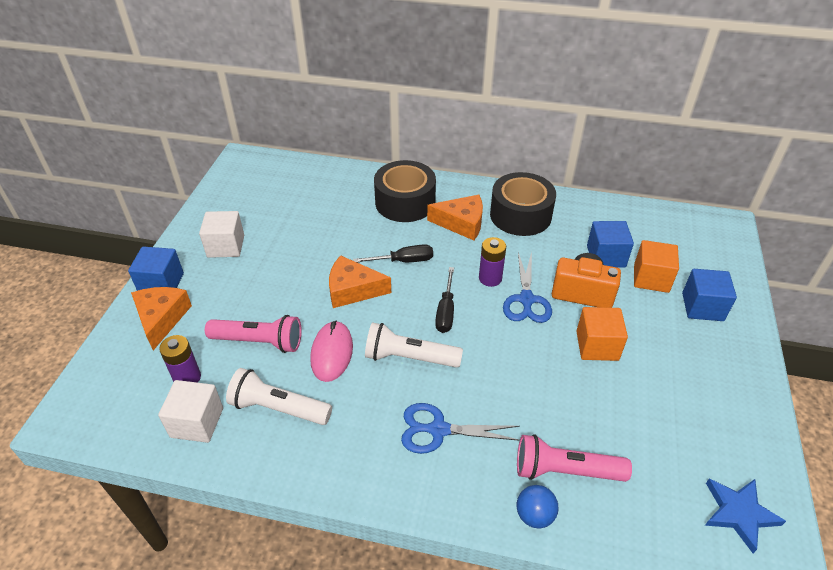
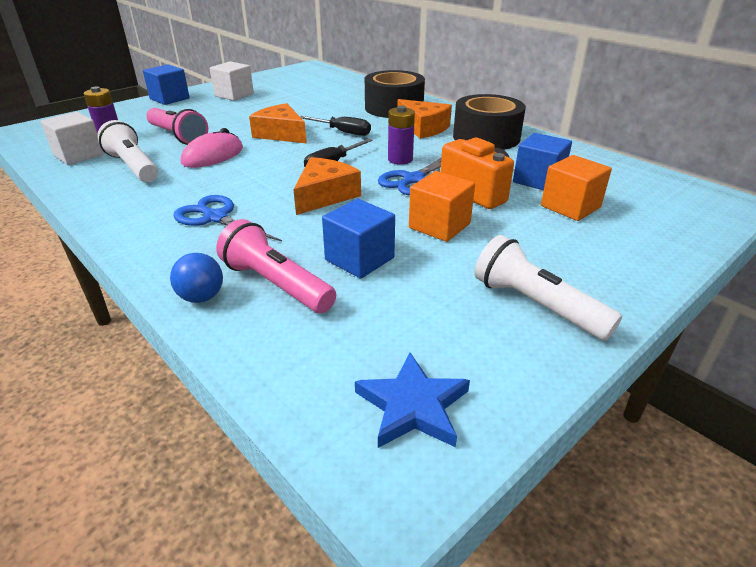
camera: 35 degrees right, 10 degrees down
orange cheese [131,287,192,350] -> orange cheese moved to [293,157,361,215]
white flashlight [365,322,463,368] -> white flashlight moved to [474,235,622,340]
blue cube [682,269,737,321] -> blue cube moved to [322,199,395,278]

